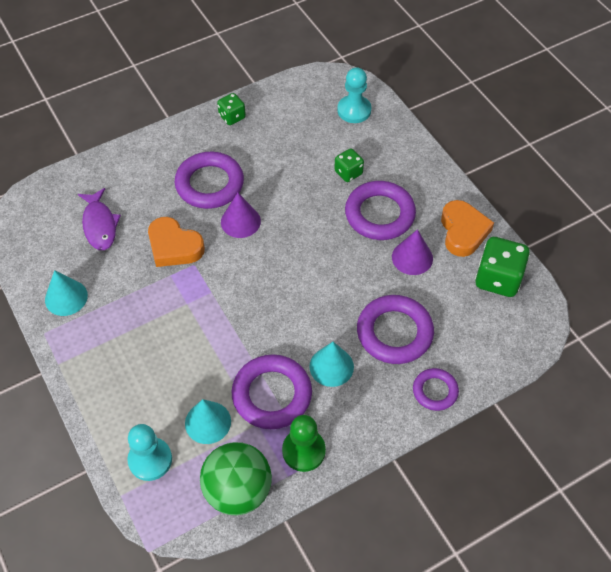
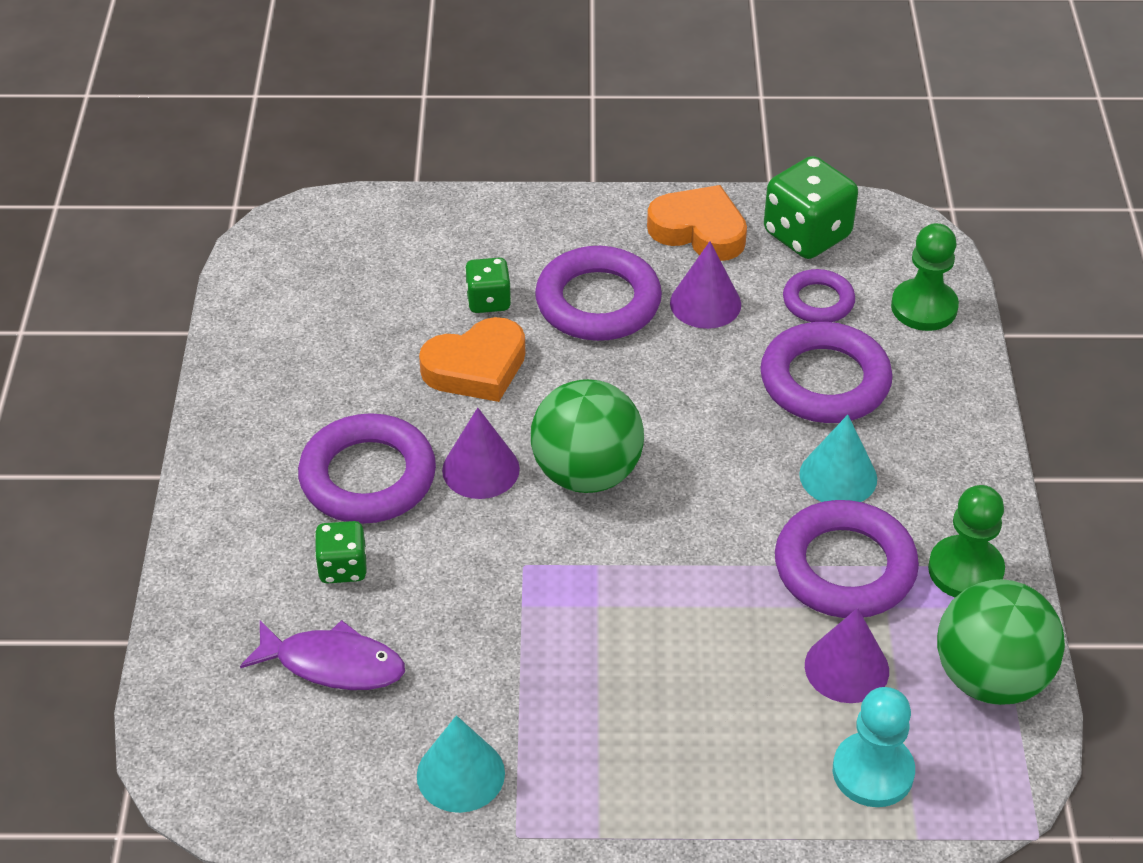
camera: 60 degrees left, 10 degrees down
orange heart [148,217,205,267] -> orange heart moved to [419,317,525,402]
turquoise cone [185,399,231,444] -> purple cone [805,608,889,703]
green dice [217,93,246,125] -> green dice moved to [315,521,366,584]
turquoise pawn [337,67,371,123] -> none
purple ring [413,368,459,411] -> purple ring moved to [783,269,855,322]
none -> green ball [531,379,644,493]
none -> green pawn [891,223,959,331]

